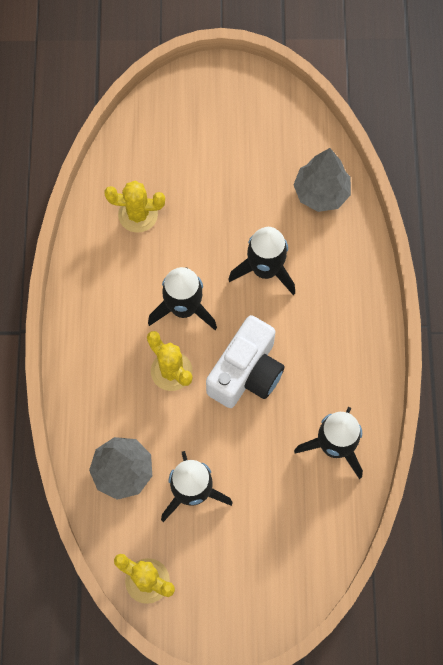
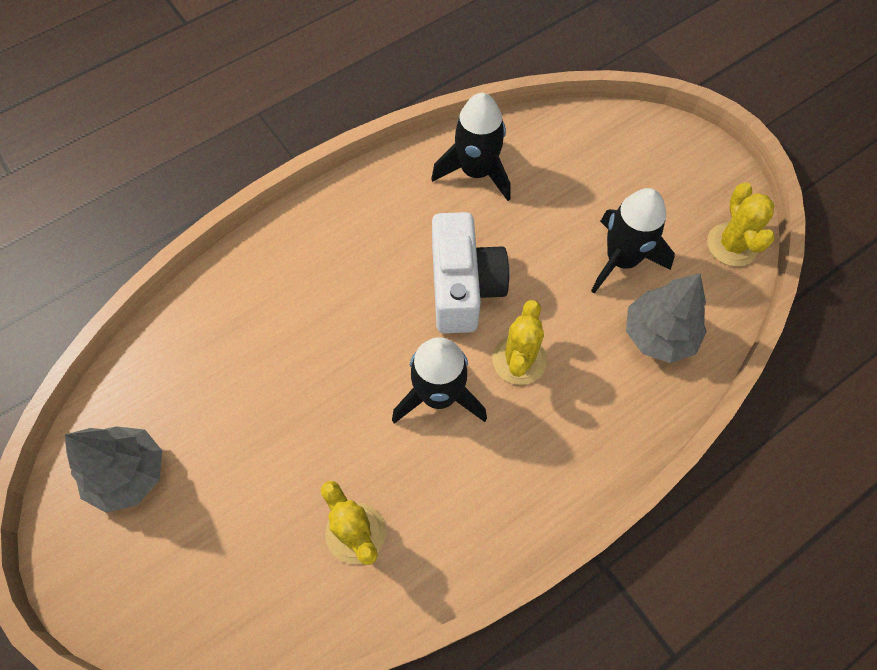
camera: 125 degrees left, 5 degrees down
white camera [206,315,284,408] -> white camera turned 90 degrees clockwise [432,212,510,334]
black rocket [228,227,295,295] -> none
grey tree [293,148,351,212] -> grey tree moved to [65,426,162,513]

